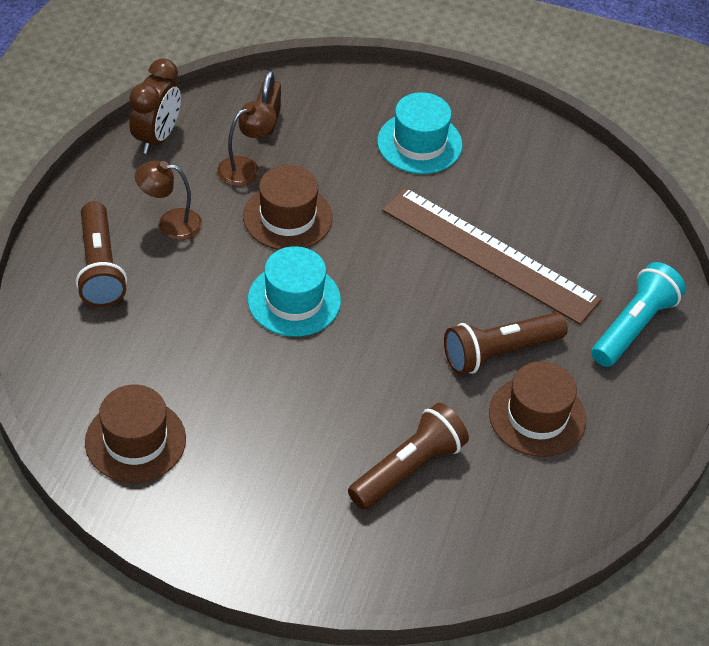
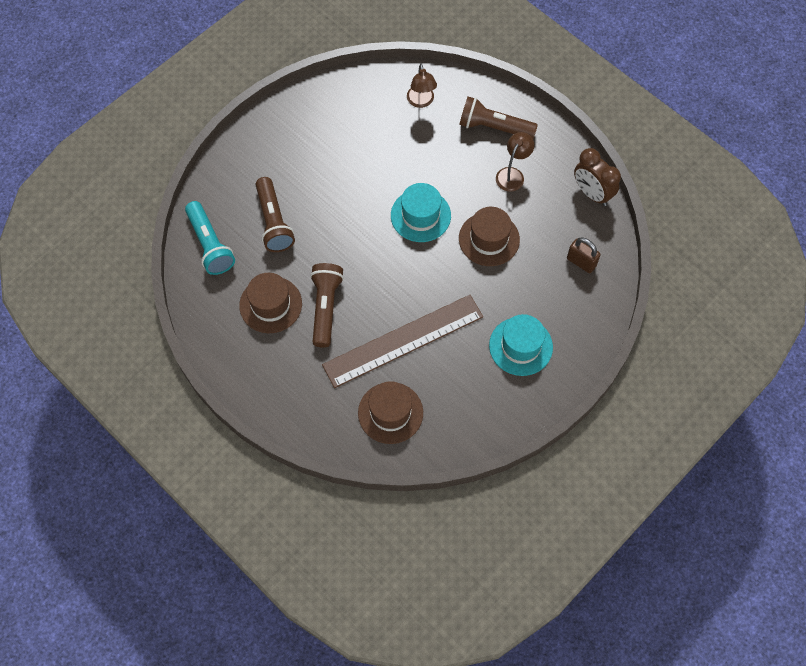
camera: 120 degrees right, 15 degrees up
brown hat [85,385,186,483] -> brown hat moved to [358,381,423,444]
brown lamp [217,101,276,186] -> brown lamp moved to [407,64,437,108]
turquoise flashlight [591,262,686,367] -> turquoise flashlight moved to [185,201,235,275]

